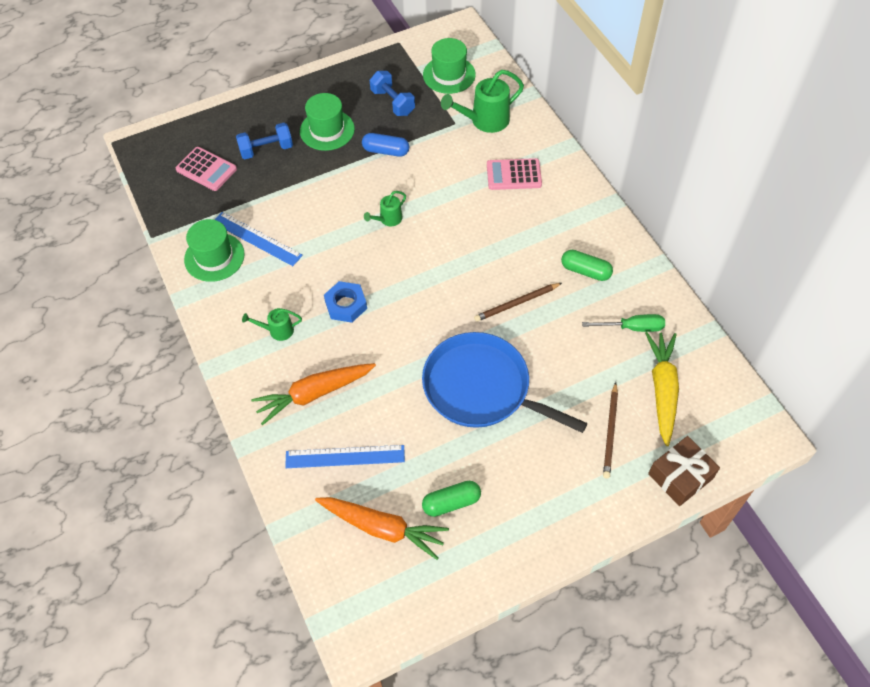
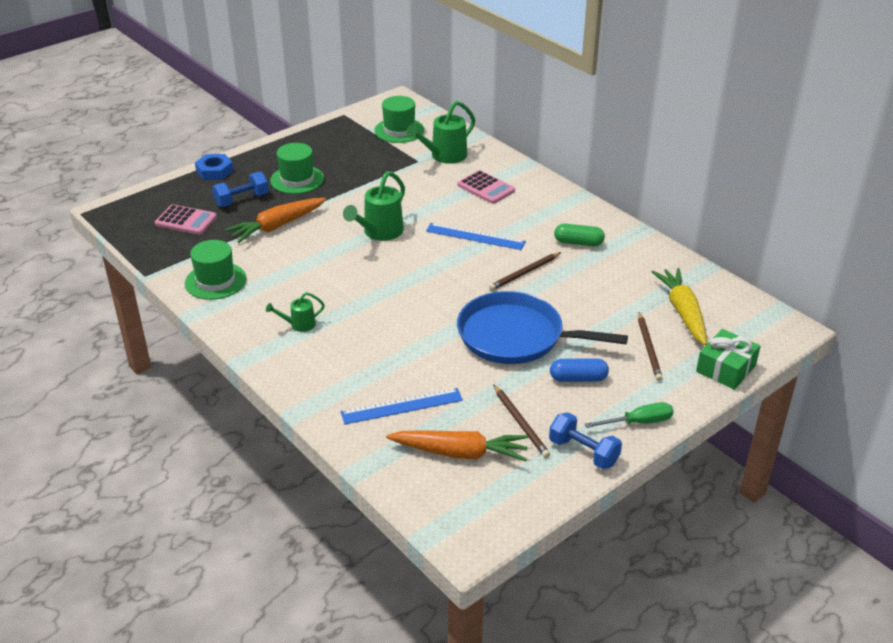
camera: 15 degrees left, 20 degrees down
blue ruler [214,212,303,266] -> blue ruler moved to [426,223,526,250]
orange carrot [251,363,376,425] -> orange carrot moved to [225,198,326,243]
blue nut [324,281,367,323] -> blue nut moved to [195,154,233,180]
blue capsule [362,133,409,157] -> blue capsule moved to [550,358,609,382]
green watering can [364,191,406,226] -> green watering can [343,171,405,241], size x1.82
blue dumbbell [370,71,415,116] -> blue dumbbell moved to [549,412,622,469]
green capsule [422,481,481,517] -> brown pencil [493,384,550,458]
pink calculator [487,158,542,190] -> pink calculator turned 120 degrees counterclockwise [457,170,515,204]
green screwdriver [582,314,665,332] -> green screwdriver moved to [584,402,674,428]
brown gift [648,436,720,506] -> green gift [696,329,761,390]

